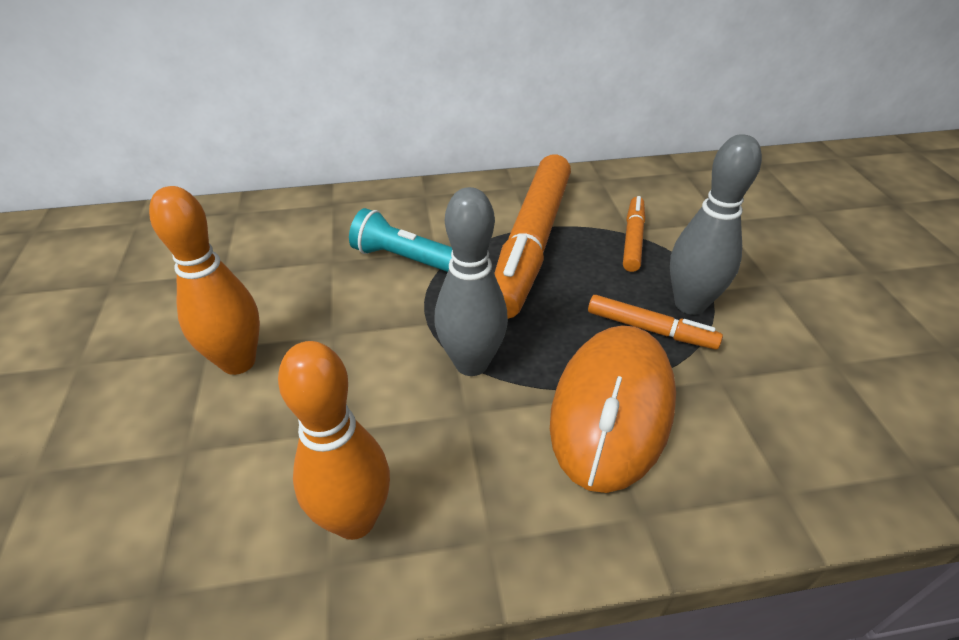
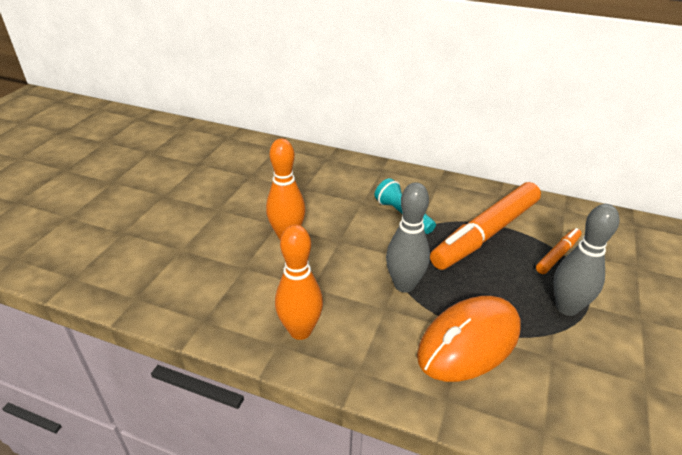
camera: 30 degrees right, 5 degrees down
orange marker [588,295,723,350] -> none

